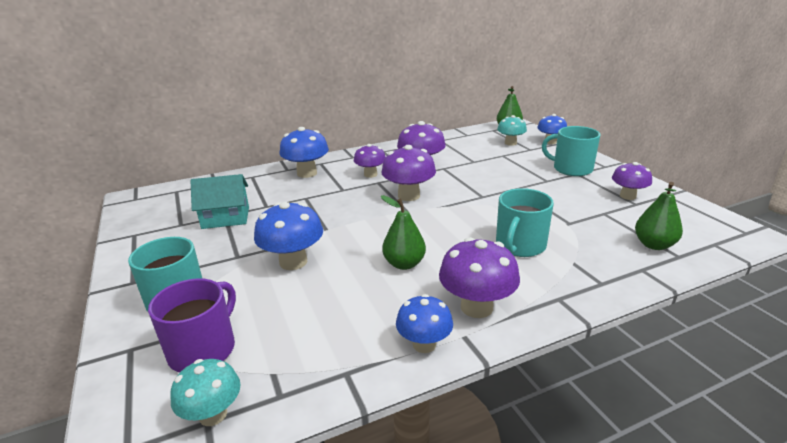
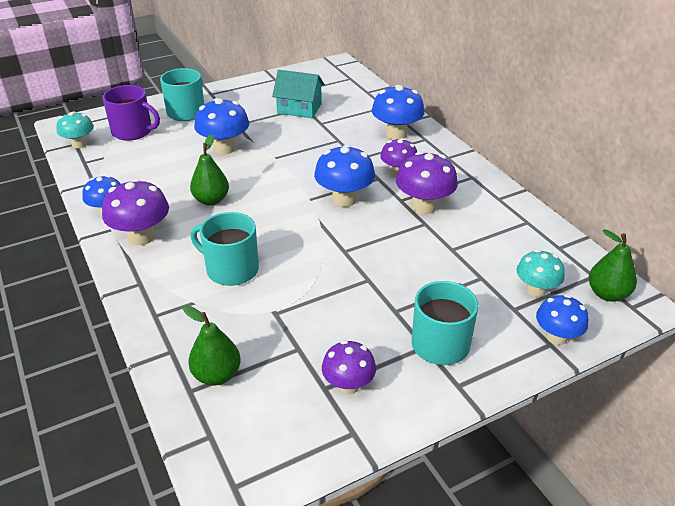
camera: 85 degrees right, 10 degrees up
turquoise house [190,174,249,229] -> turquoise house turned 60 degrees counterclockwise [272,70,325,118]
purple mushroom [381,145,436,201] -> blue mushroom [314,144,375,207]

